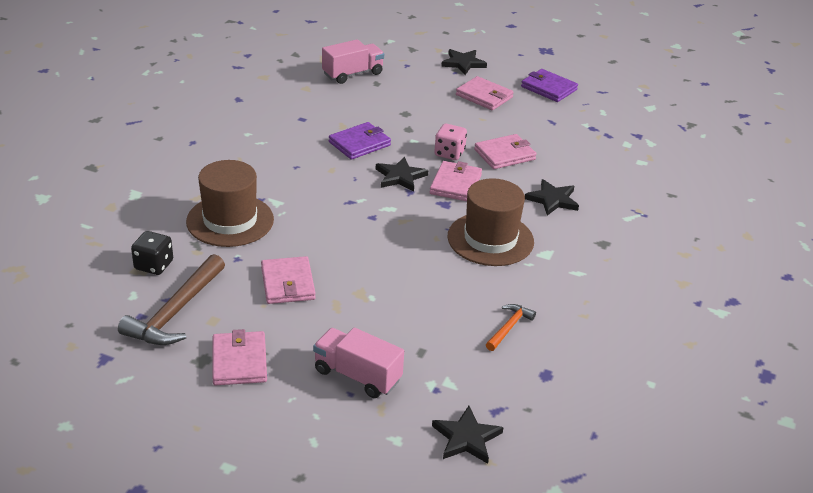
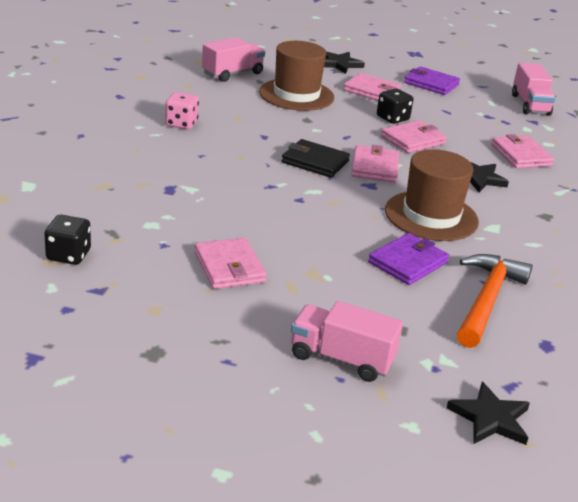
camera: 10 degrees left, 5 degrees down
brown hammer [118,254,225,345] -> none
brown hat [186,160,274,247] -> brown hat moved to [259,41,334,111]
pink wallet [212,329,267,385] -> pink wallet moved to [492,134,554,168]
purple wallet [329,122,391,160] -> purple wallet moved to [368,233,449,285]
black star [376,157,428,192] -> black wallet [282,139,350,178]
pink dice [434,124,467,160] -> pink dice moved to [165,92,199,129]
orange hammer [486,304,536,351] -> orange hammer [457,254,533,348], size x1.89
none -> black dice [377,89,413,124]
none -> pink truck [512,63,556,116]

